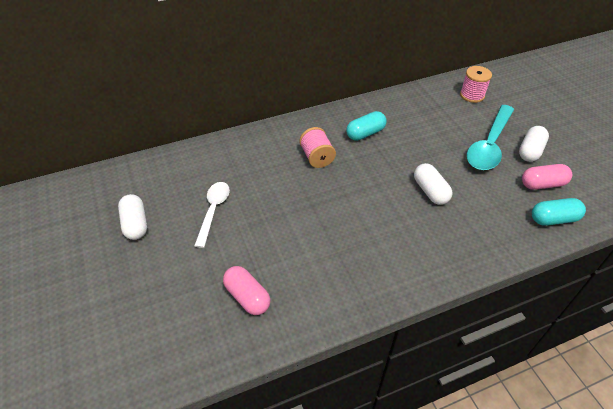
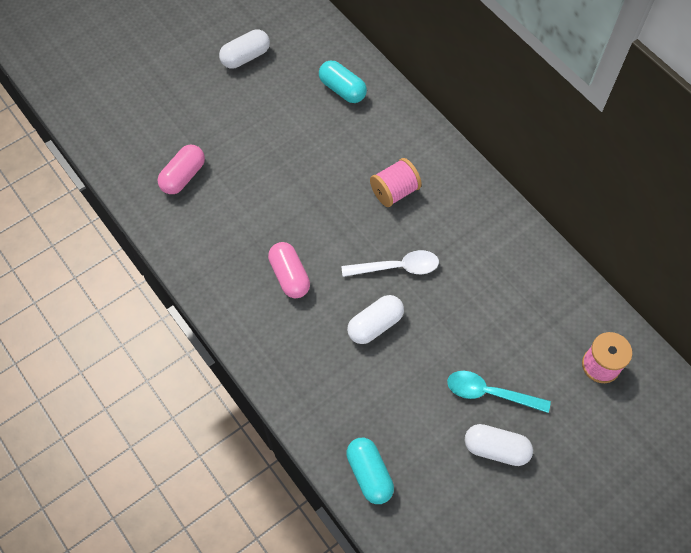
camera: 75 degrees right, 15 degrees up
white spoon [194,182,230,248] -> white spoon moved to [341,250,439,277]
turquoise capsule [346,111,387,141] -> turquoise capsule moved to [319,60,367,103]
turquoise spoon [467,105,514,170] -> turquoise spoon [447,371,551,413], size x0.63
pink capsule [522,164,572,190] -> pink capsule moved to [268,242,310,298]

